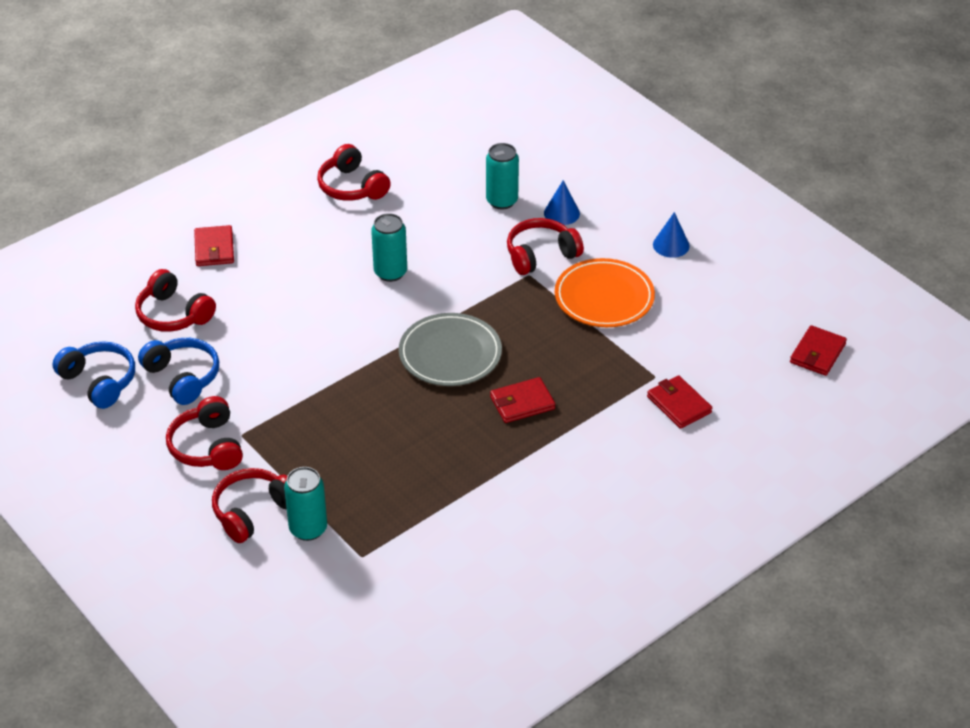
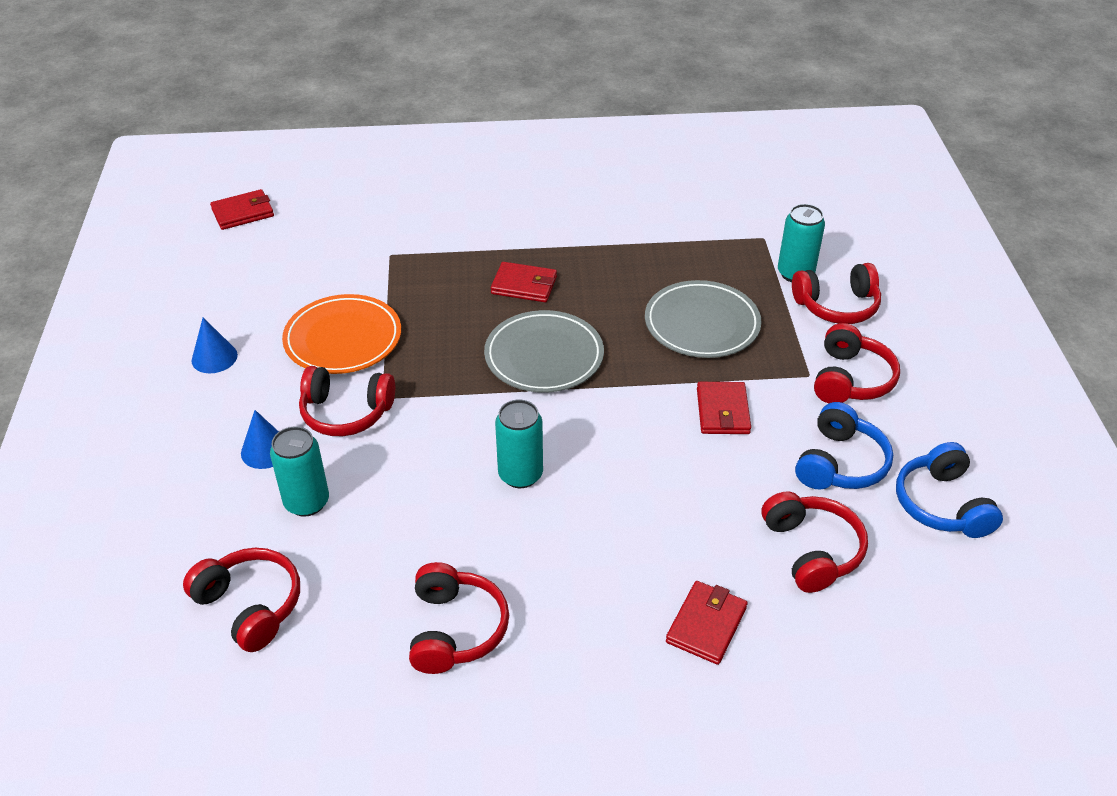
camera: 145 degrees left, 0 degrees up
blue headphones [138,338,219,405] -> blue headphones turned 150 degrees counterclockwise [795,402,893,490]
red wallet [647,375,712,429] -> red wallet moved to [697,382,751,434]
none -> red headphones [183,548,300,652]
none -> grey plate [645,280,762,358]

